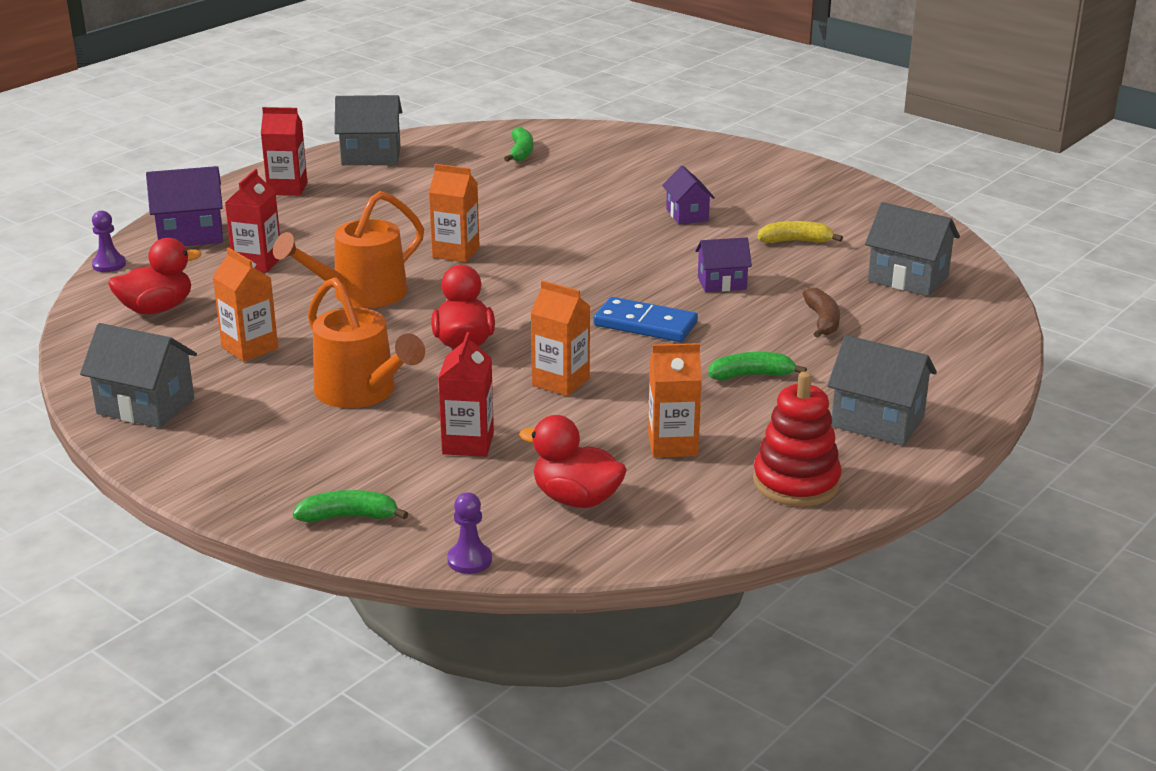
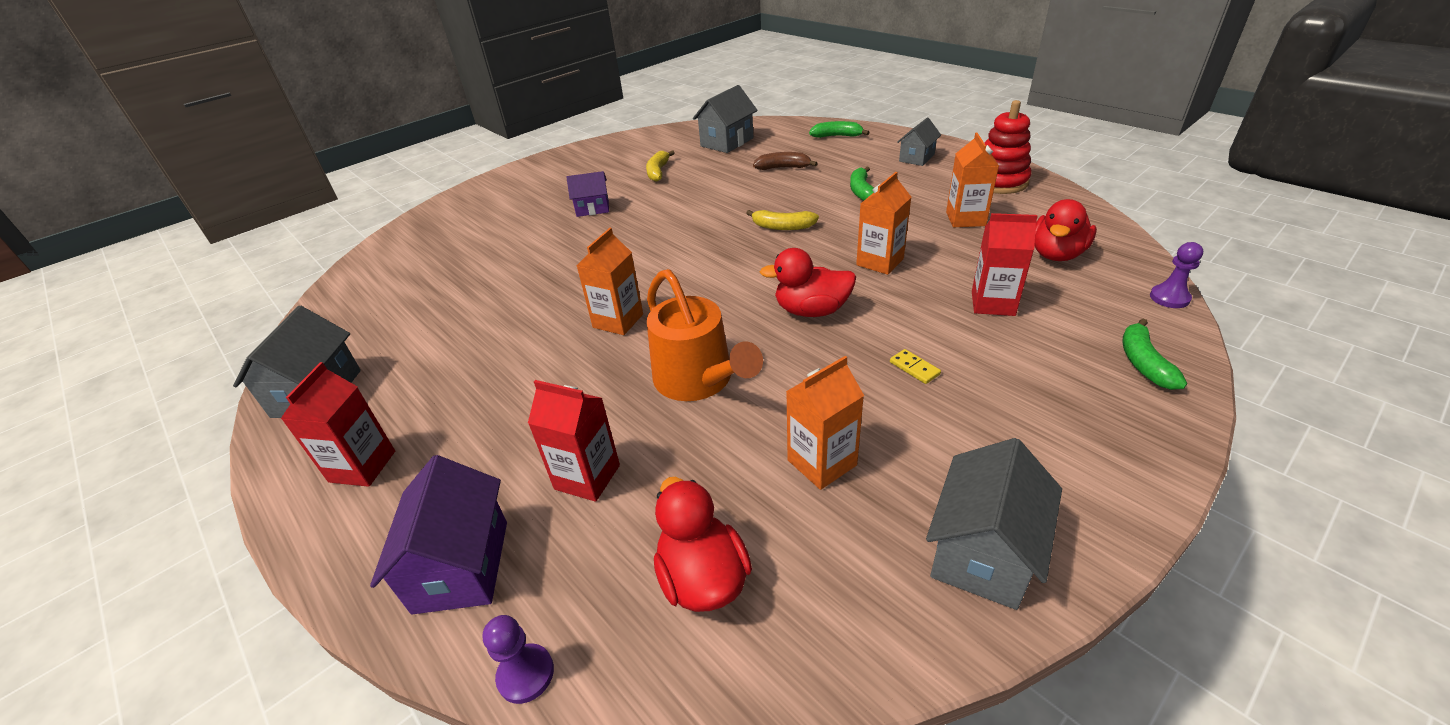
camera: 80 degrees left, 10 degrees up
orange watering can [308,277,425,408] -> yellow domino [890,349,941,384]
green banana [504,127,533,162] -> green banana moved to [809,121,870,138]
blue domino [593,297,698,342] -> yellow banana [746,210,819,230]
purple house [695,237,752,292] -> none
grey house [827,335,937,446] -> grey house [897,117,941,166], size x0.65

